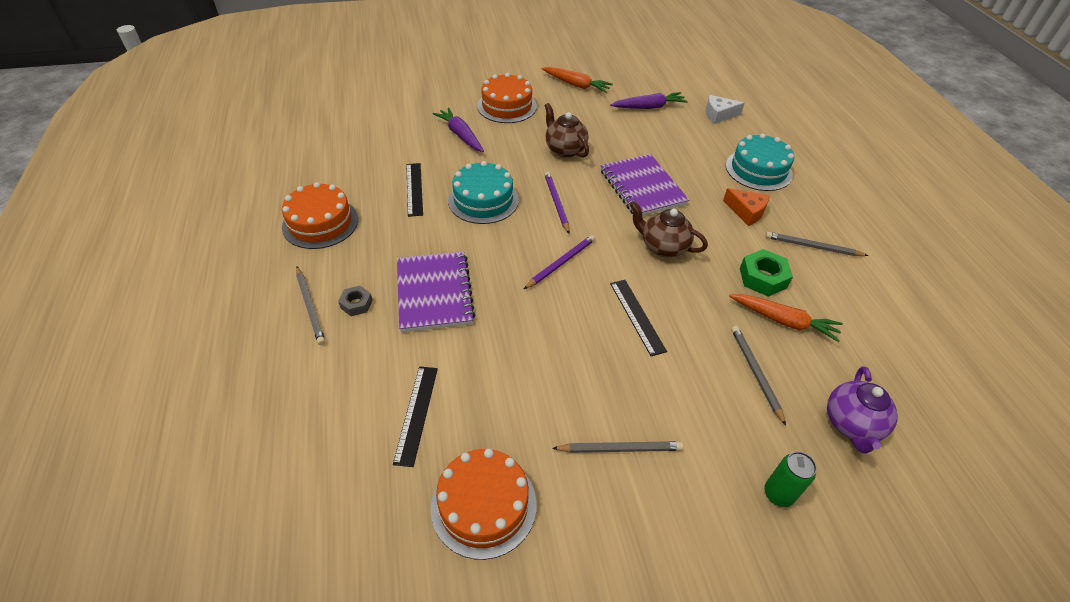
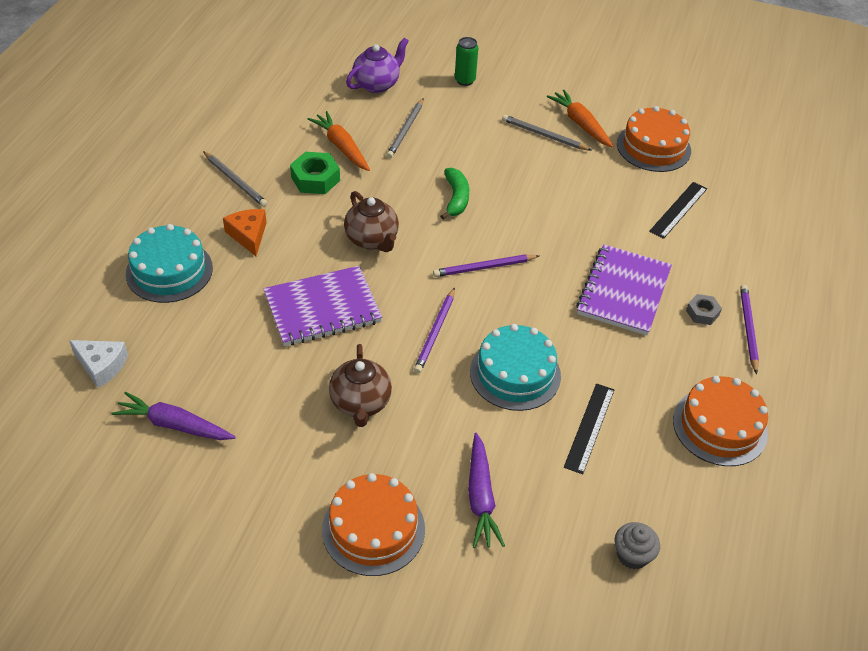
camera: 150 degrees left, 0 degrees up
grey pencil [296,267,325,345] -> purple pencil [740,285,759,374]
orange carrot [542,67,613,93] -> orange carrot moved to [547,89,614,148]
purple notebook [601,154,689,216] -> purple notebook turned 60 degrees clockwise [263,266,382,346]
black ruler [610,280,667,356] -> green banana [440,168,469,220]
none -> grey cupcake [614,522,660,569]

